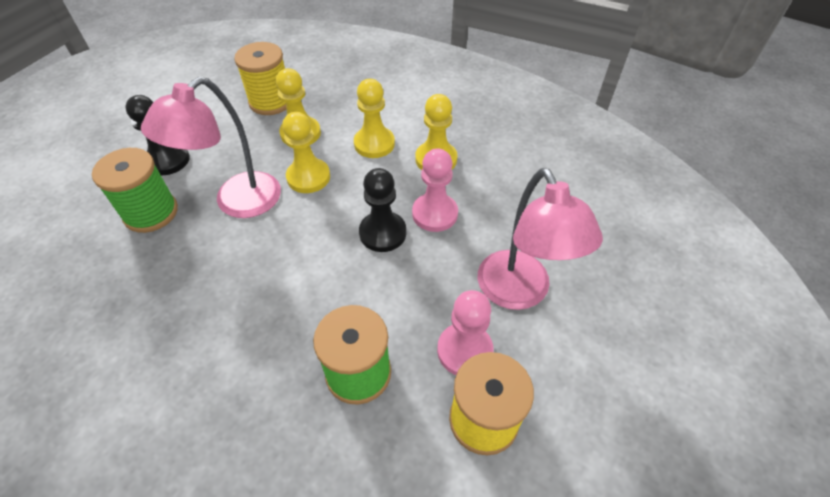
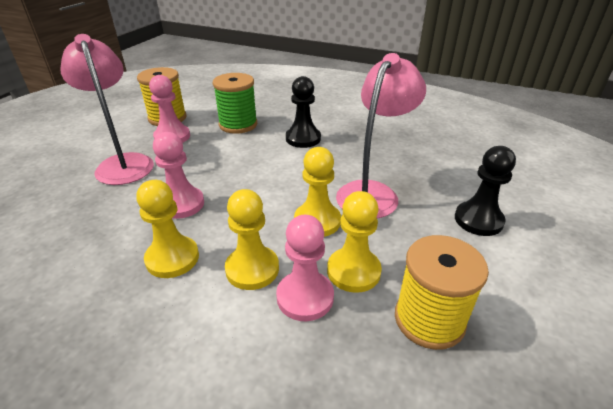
camera: 170 degrees right, 15 degrees down
green spool [92,148,178,233] -> none
black pawn [359,168,406,252] -> black pawn moved to [286,76,321,148]
none -> pink pawn [276,215,334,321]

